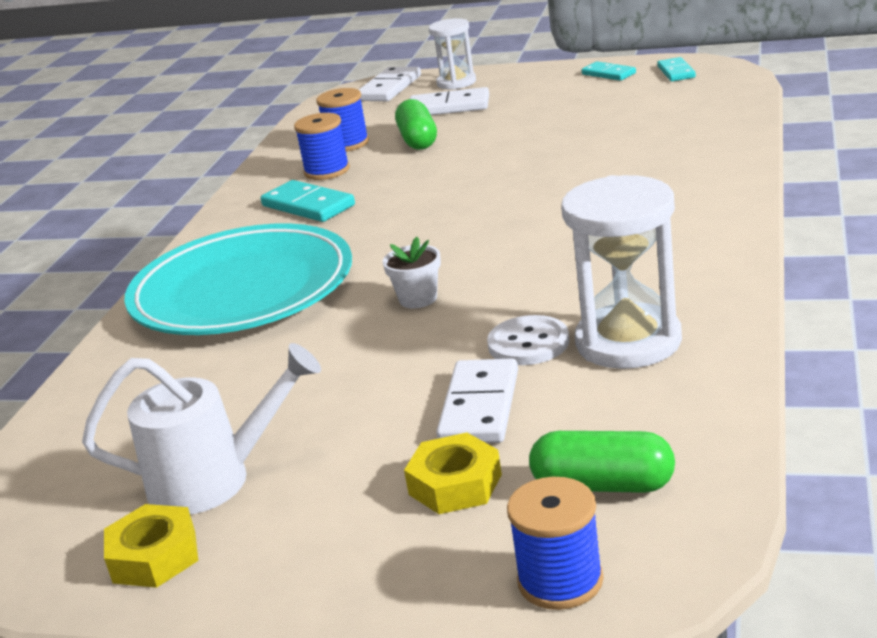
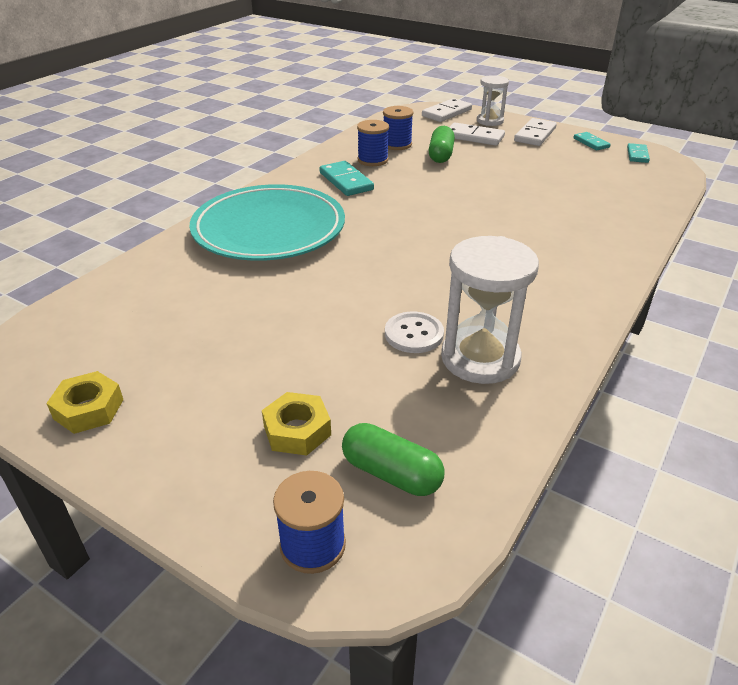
camera: 15 degrees right, 10 degrees up
white watering can [82,343,321,514] -> none
white flower pot [383,237,441,308] -> none
white domino [436,358,518,443] -> white domino moved to [514,118,557,146]

